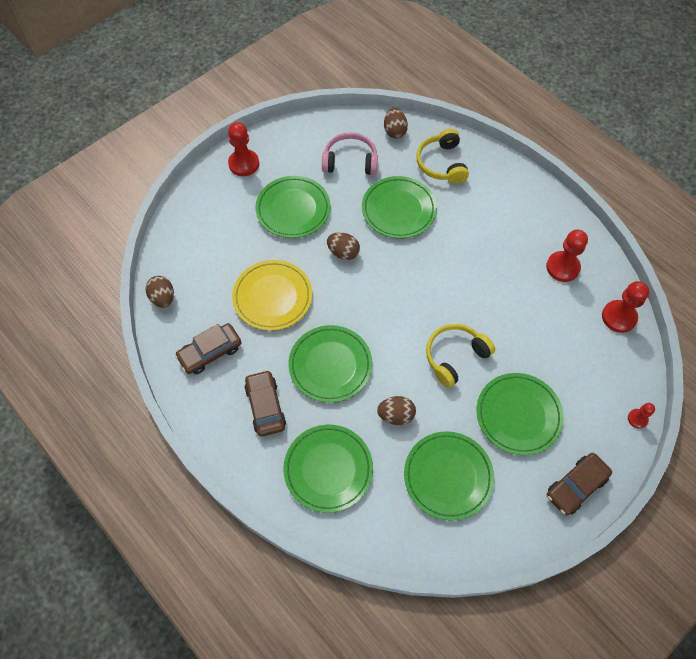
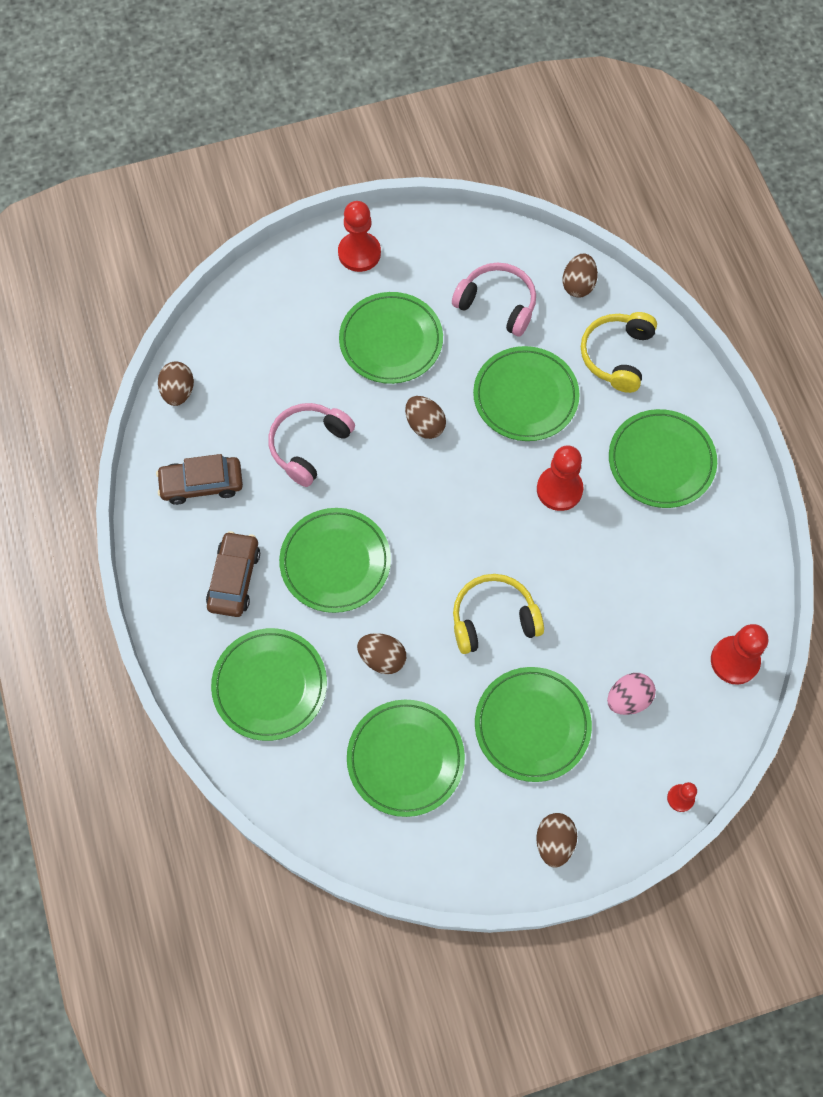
camera: 25 degrees right, 5 degrees up
yellow plate [232,260,312,331] -> pink headphones [268,403,355,487]
red pawn [546,229,588,282] -> red pawn moved to [537,446,583,511]
brown car [547,453,612,516] -> brown egg [536,813,577,868]
none -> pink egg [607,673,656,715]
none -> green plate [609,409,717,508]

